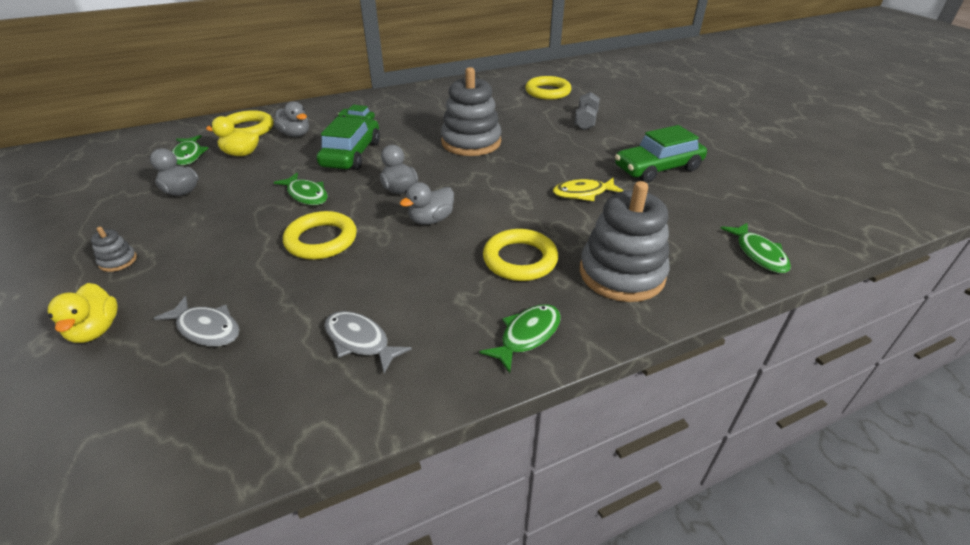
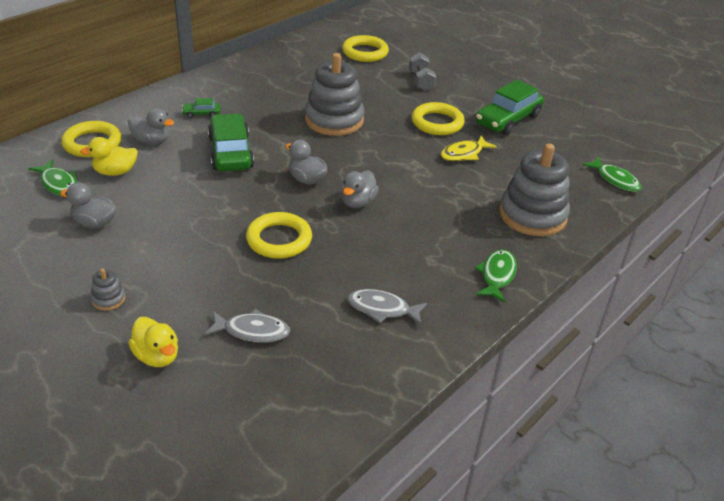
camera: 25 degrees left, 0 degrees up
green fish [274,173,328,205] -> none
yellow ring [483,229,558,281] -> yellow ring moved to [412,102,465,135]

